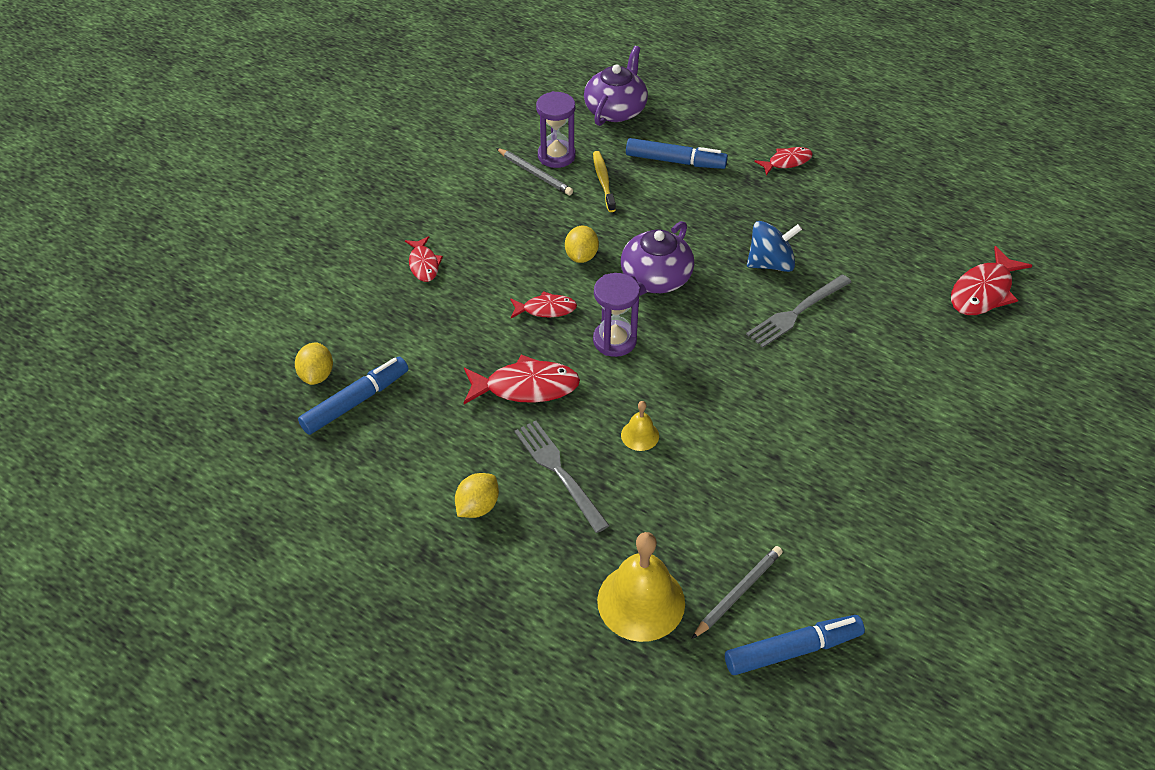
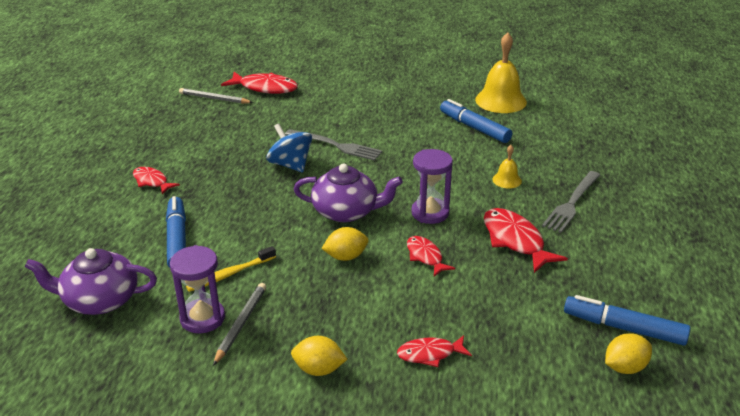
camera: 115 degrees left, 15 degrees down
red fish [405,236,443,282] -> red fish turned 150 degrees counterclockwise [397,335,472,367]
yellow lemon [455,473,499,518] -> yellow lemon moved to [291,336,347,376]
yellow bell [597,532,685,642] -> yellow bell moved to [475,32,527,113]
grey pencil [692,546,783,639] -> grey pencil moved to [179,88,253,104]
blue marker [725,615,865,675] -> blue marker moved to [440,99,512,143]

